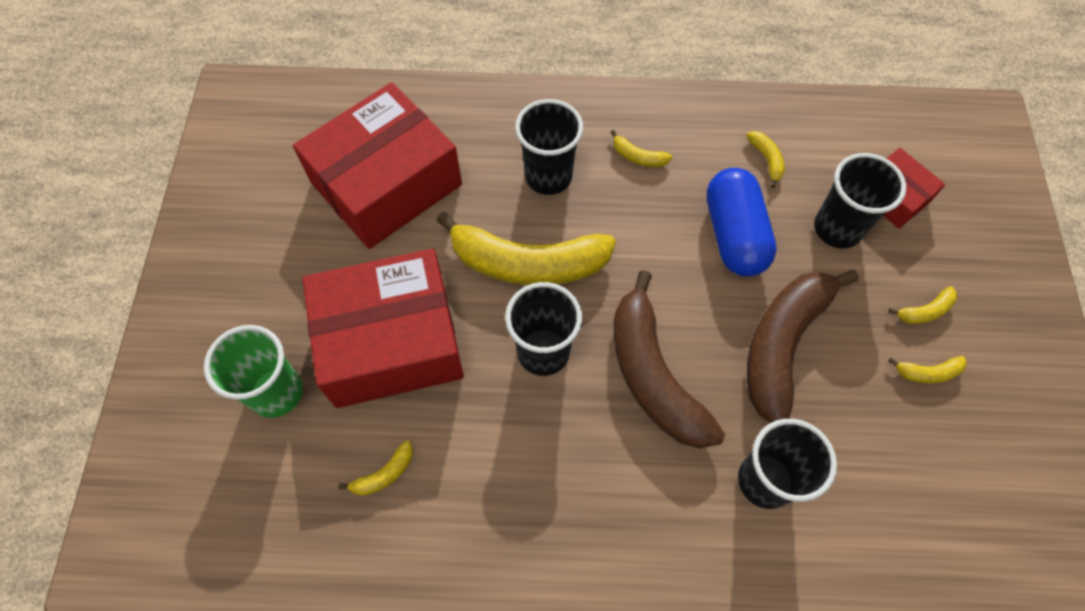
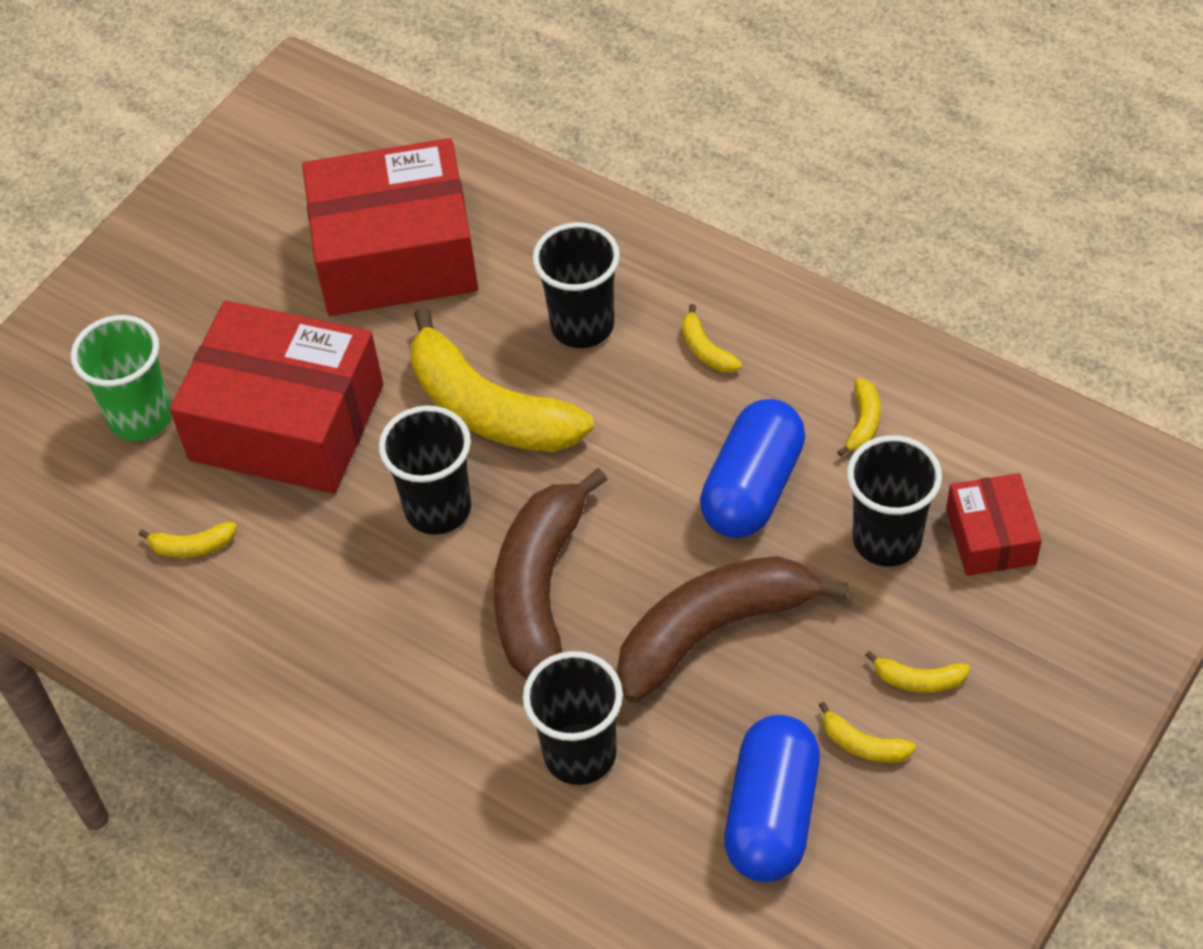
camera: 35 degrees right, 10 degrees down
none -> blue capsule [724,715,820,882]

